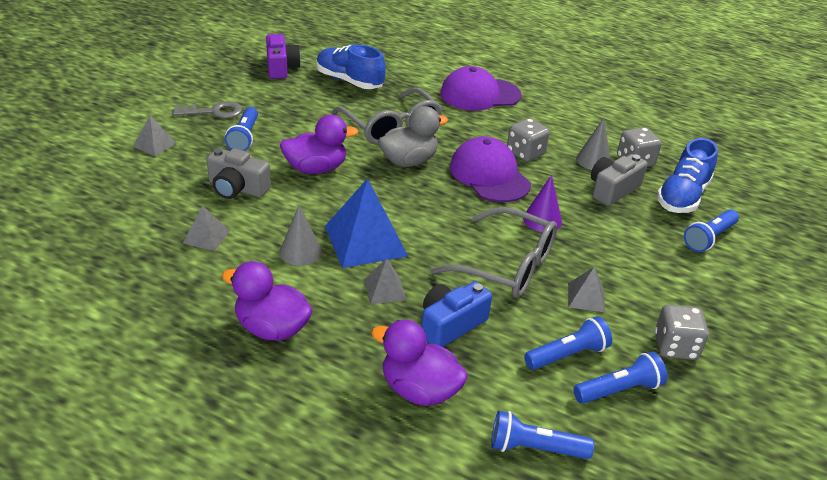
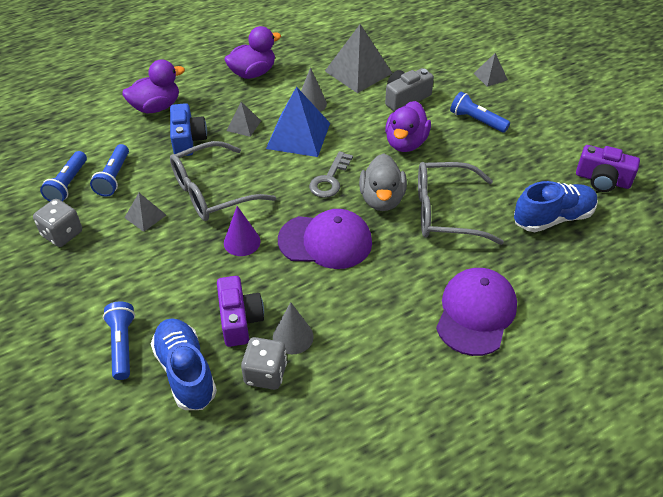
camera: 125 degrees right, 10 degrees up
grey key [173,101,242,118] -> grey key moved to [309,151,353,198]
grey pyramid [183,206,230,251] -> grey pyramid [325,24,392,93], size x1.97
blue flashlight [491,411,594,459] -> none
grey dice [507,118,550,162] -> none
grey camera [591,154,648,206] -> purple camera [217,276,264,347]

